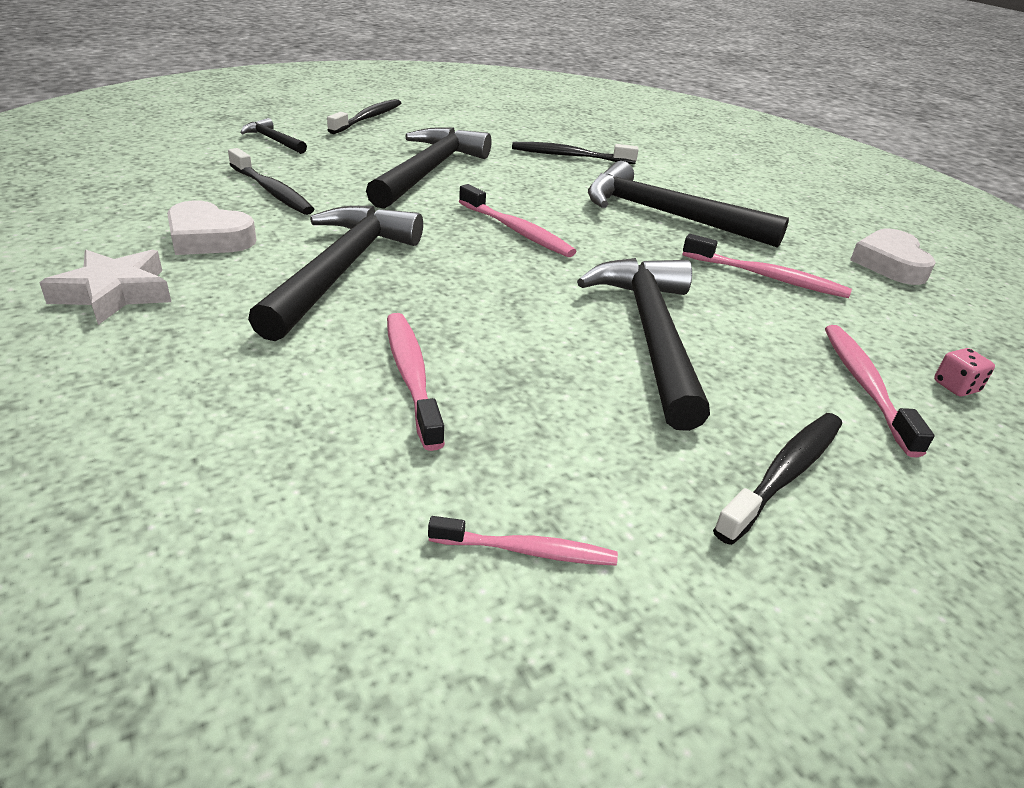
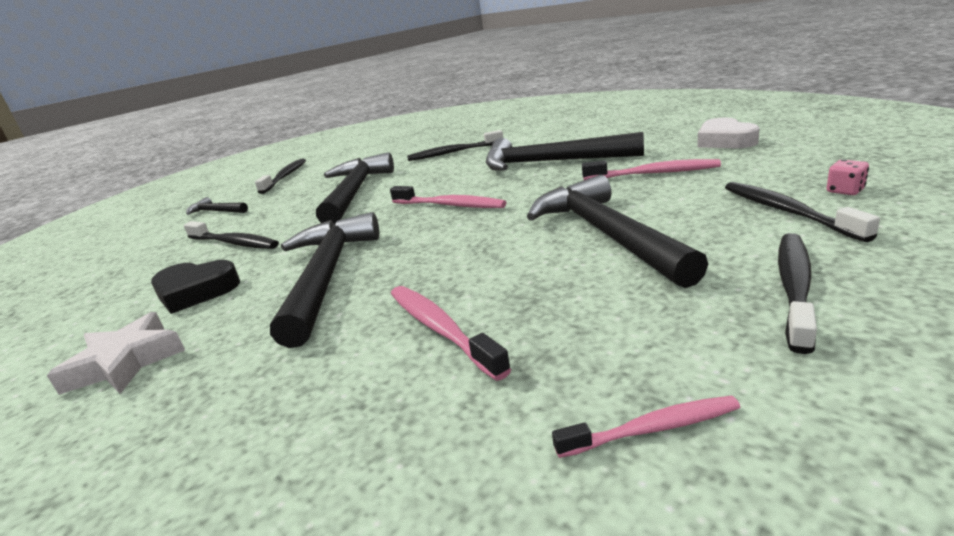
camera: 10 degrees left, 10 degrees down
white heart [167,200,257,255] -> black heart [151,260,240,314]
pink toothbrush [825,325,935,457] -> black toothbrush [725,182,880,242]

